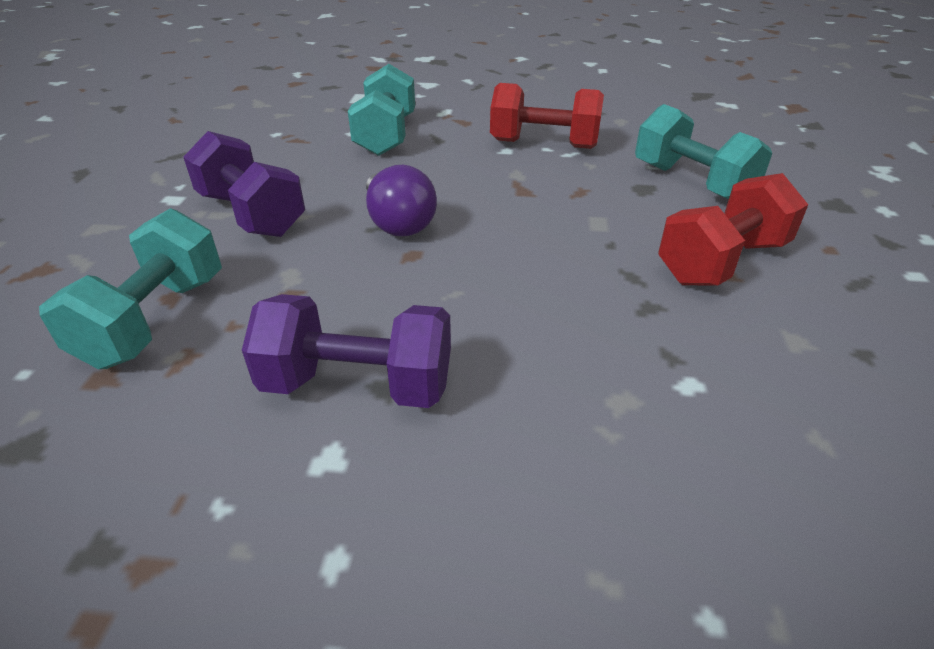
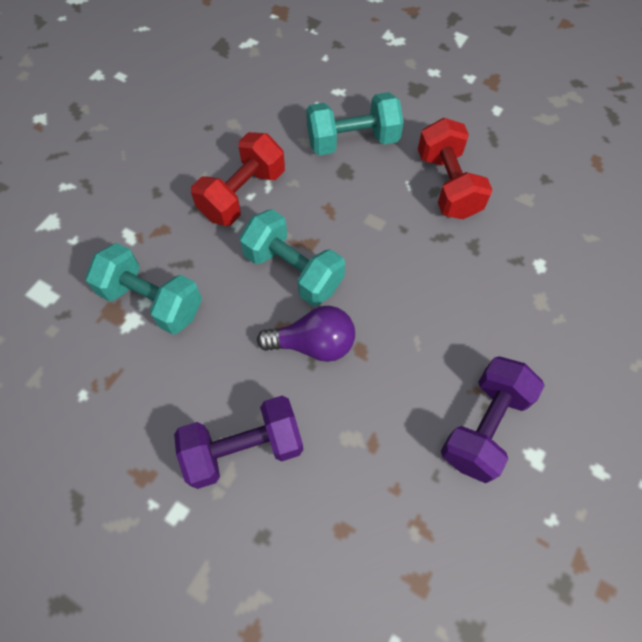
camera: 65 degrees left, 25 degrees up
turquoise dumbbell [39,208,222,369] -> turquoise dumbbell moved to [239,209,345,306]

